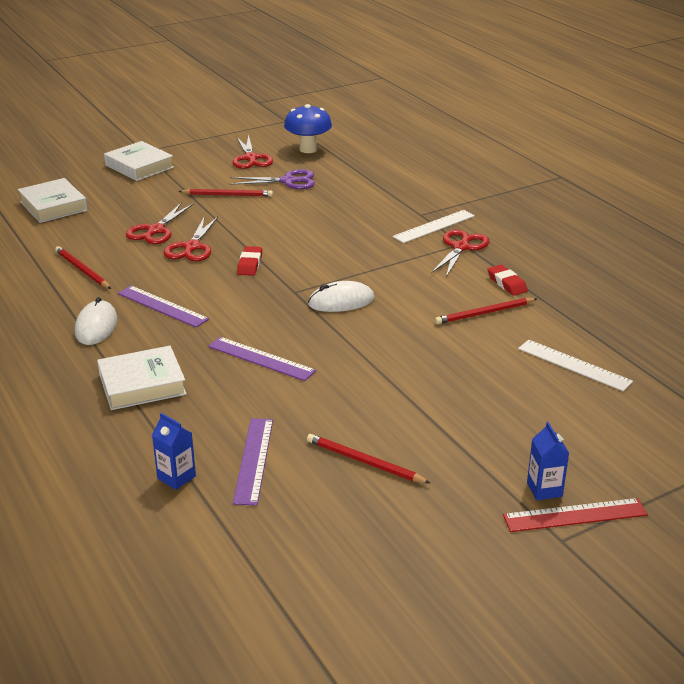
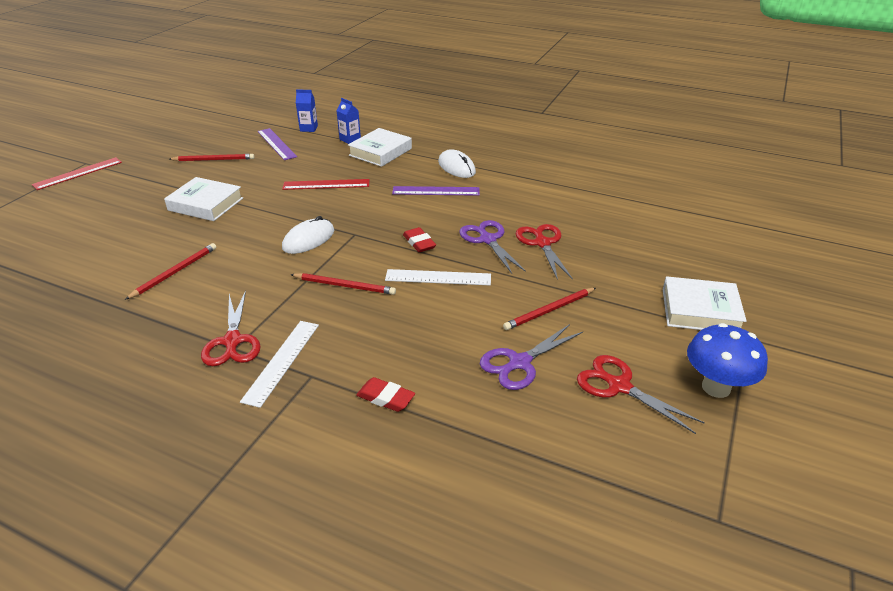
camera: 145 degrees right, 5 degrees up
white book [18,178,88,223] -> white book moved to [164,177,243,221]
red pencil [55,246,111,289] -> red pencil moved to [290,273,396,295]
red scissors [164,216,218,261] -> purple scissors [460,220,526,274]
purple ruler [208,337,316,381] -> red ruler [282,179,369,190]
blue mushroom [284,104,332,153] -> blue mushroom moved to [687,323,768,398]
red eraser [487,265,528,296] -> red eraser moved to [356,377,415,412]
white ruler [518,340,633,391] -> white ruler moved to [385,269,491,285]
blue carton [527,422,569,500] -> blue carton moved to [336,98,361,144]

